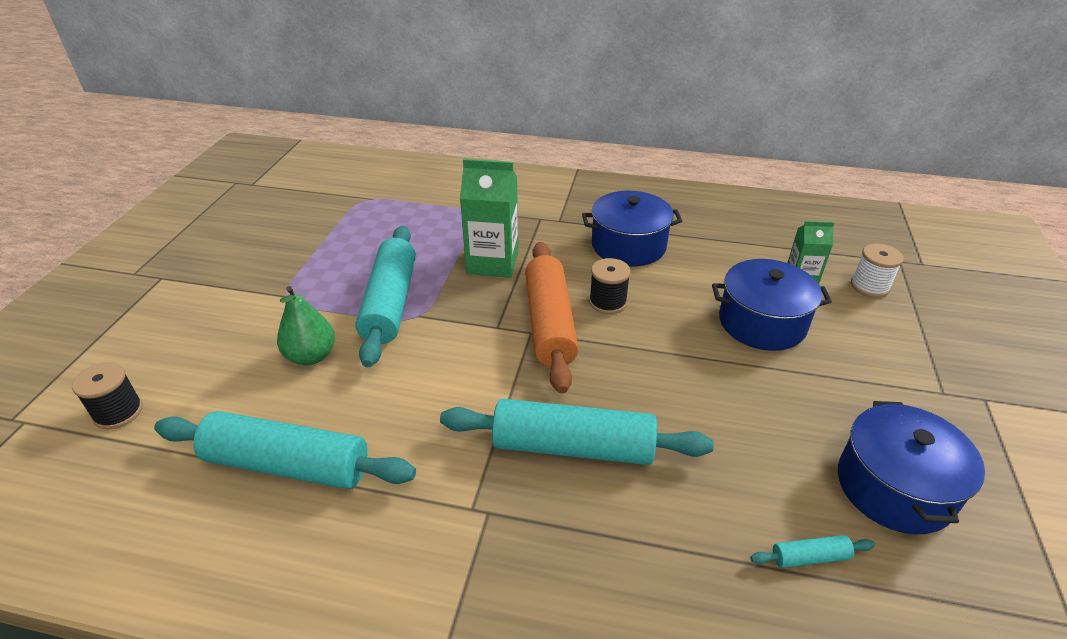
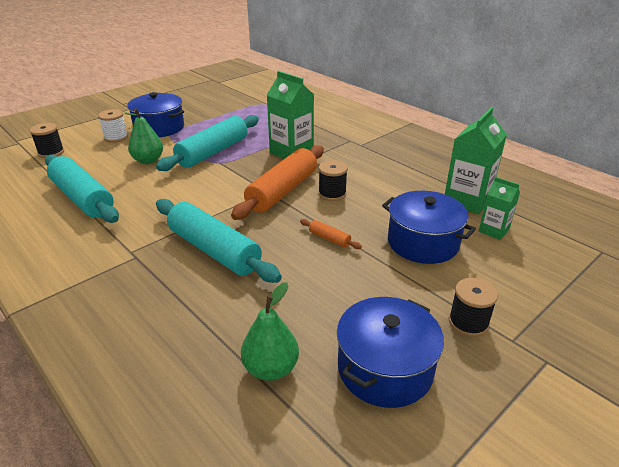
camera: 35 degrees right, 5 degrees down
blue pot [582,191,682,266] -> blue pot moved to [127,92,184,137]
turquoise rolling pin [750,535,875,568] -> green pear [241,282,299,381]
white spool [851,243,904,298] -> white spool moved to [98,109,128,143]
none -> orange rolling pin [300,219,362,249]
none -> green carton [445,107,507,215]
none -> black spool [449,278,498,337]

